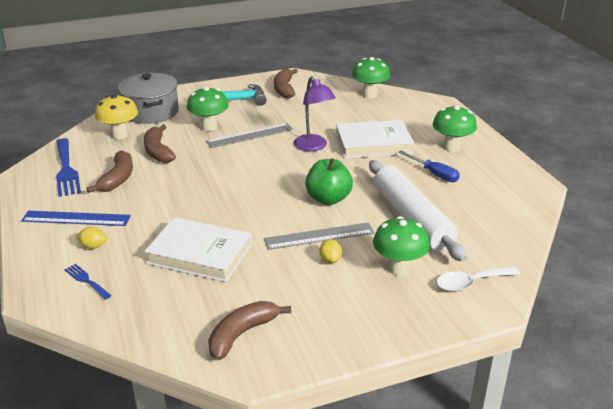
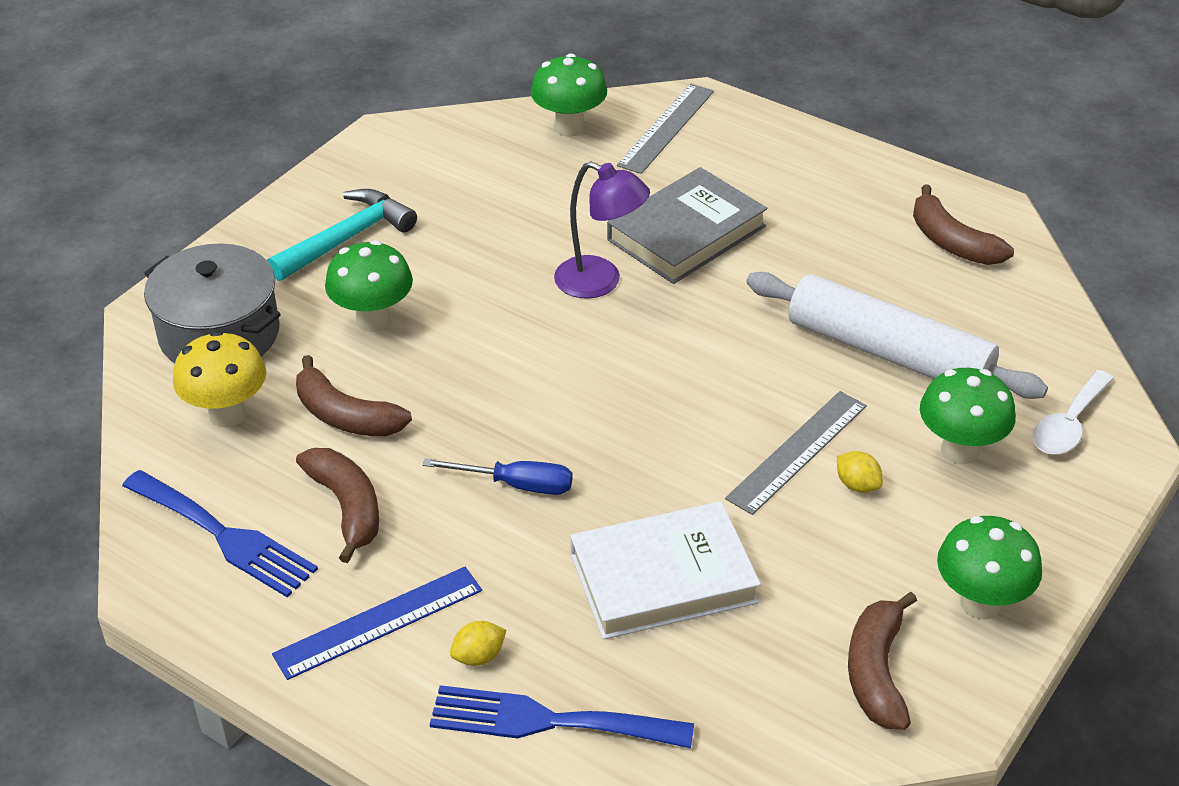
camera: 35 degrees left, 10 degrees up
blue fork [64,264,111,299] -> blue fork [429,685,694,748], size x1.97
grey ruler [206,123,293,148] -> grey ruler moved to [617,84,714,174]
brown banana [274,69,298,98] -> brown banana moved to [913,184,1014,265]
green apple [305,158,353,205] -> none
white book [336,120,414,158] -> grey book [607,167,767,284]
blue screwdriver [399,151,460,182] -> blue screwdriver moved to [423,458,572,495]
green mushroom [433,105,477,152] -> green mushroom moved to [937,516,1042,620]

